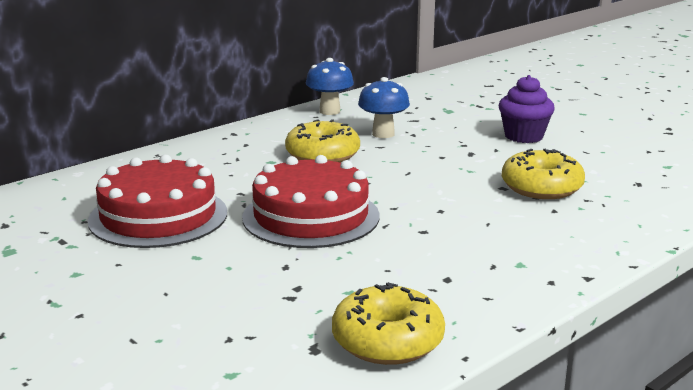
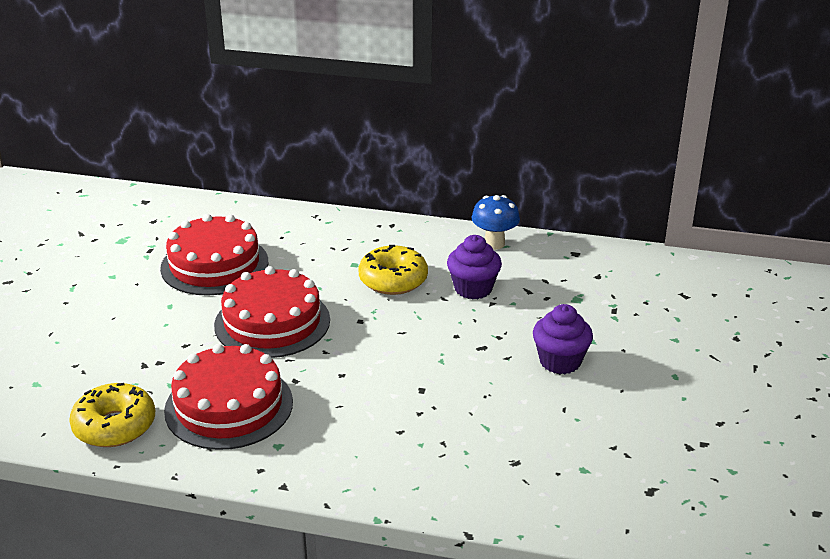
camera: 55 degrees right, 10 degrees up
blue mushroom [358,77,410,138] -> purple cupcake [447,235,502,299]
yellow donut [502,149,585,199] -> none
none -> red cake [164,344,293,450]

